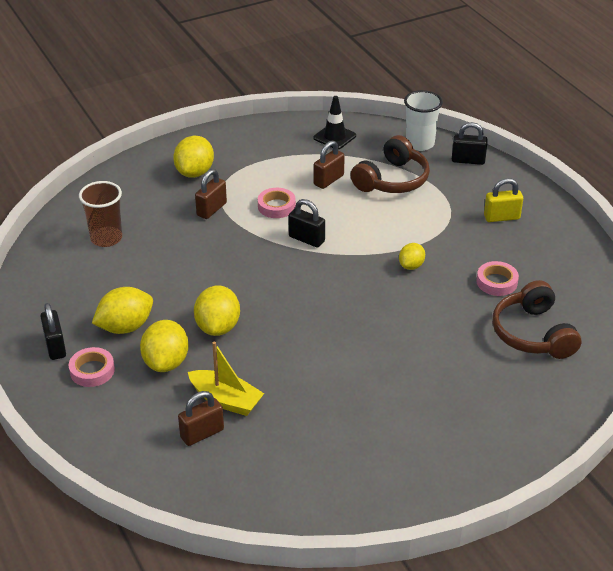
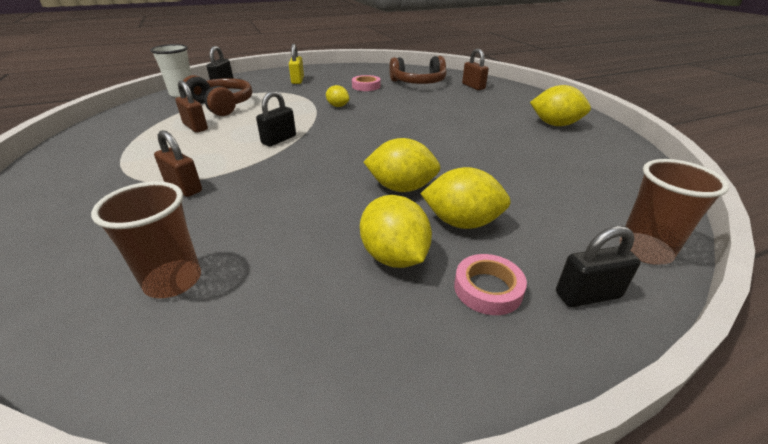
camera: 85 degrees left, 5 degrees down
black padlock [40,303,66,360] -> black padlock moved to [556,226,641,307]
yellow lemon [173,136,214,178] -> yellow lemon moved to [530,85,591,126]
brown padlock [178,391,224,446] -> brown padlock moved to [462,49,489,90]
yellow boat [188,342,264,416] -> none
pink tape [258,188,296,218] -> none
black traffic cone [313,96,356,149] -> none
none -> brown cup [620,159,729,265]

